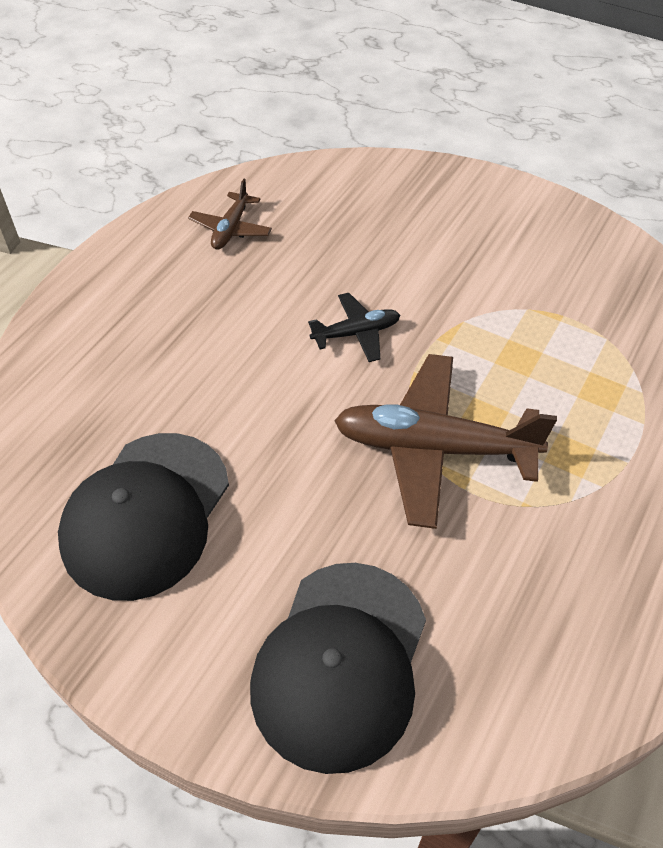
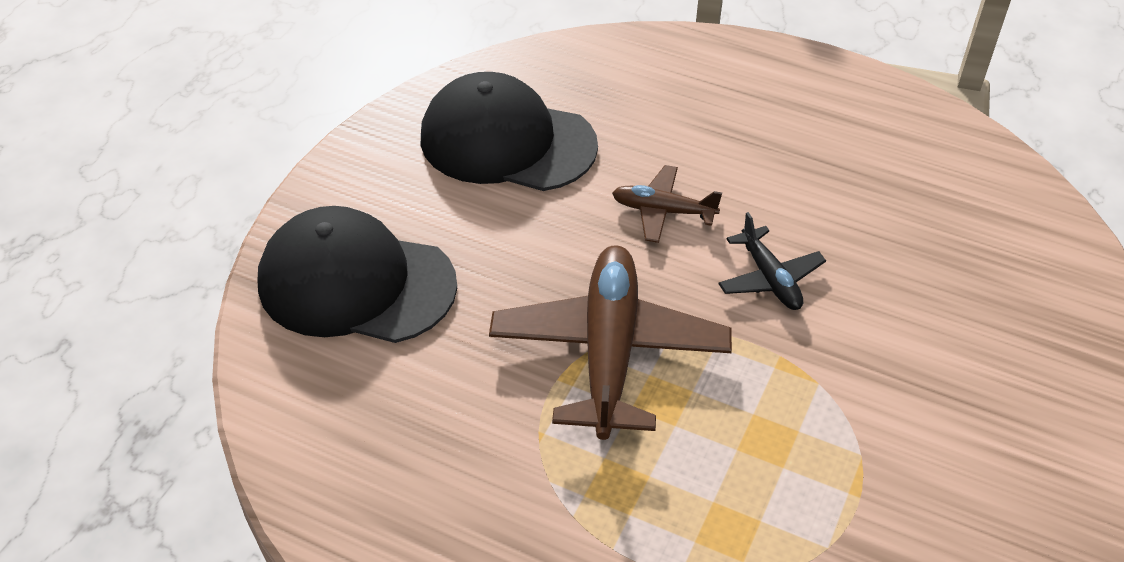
camera: 85 degrees right, 5 degrees down
brown plane [188,178,272,250] -> brown plane moved to [612,165,722,243]

